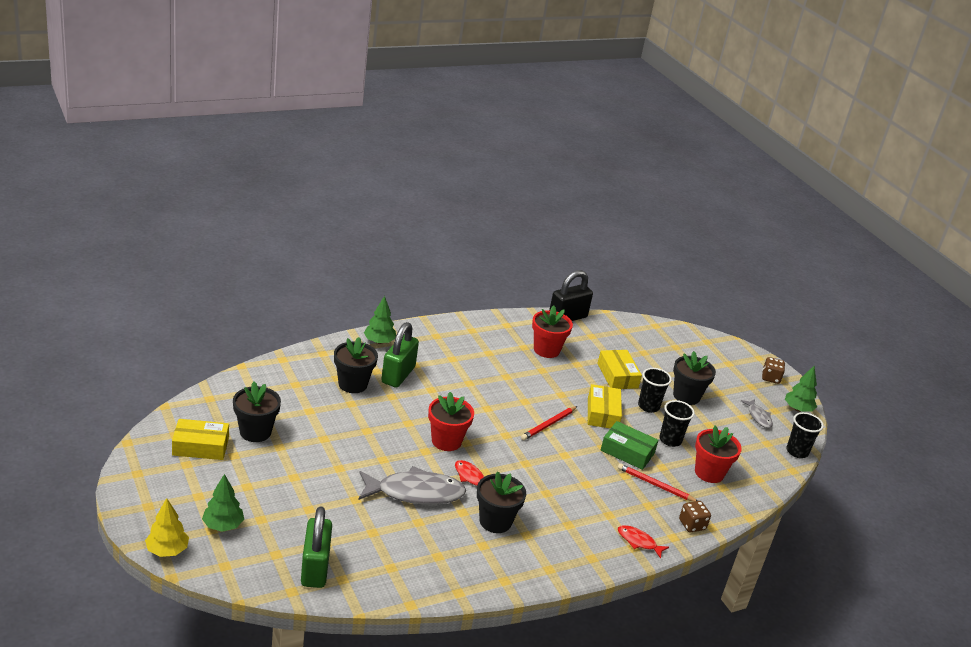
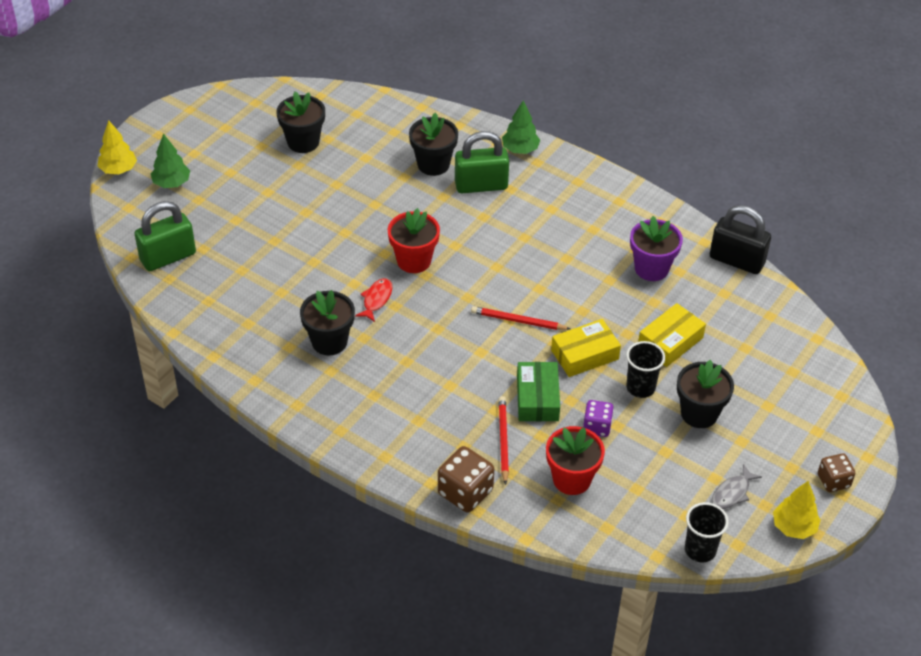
camera: 65 degrees right, 15 degrees up
yellow box [172,419,229,460] -> none
grey fish [359,466,466,504] -> none
red flower pot [532,305,573,358] -> purple flower pot [630,216,683,281]
red fish [618,525,669,559] -> none
black cup [660,400,695,447] -> purple dice [583,400,614,437]
brown dice [679,501,711,532] -> brown dice [438,446,494,513], size x1.57
green tree [785,366,817,412] -> yellow tree [773,481,820,539]

